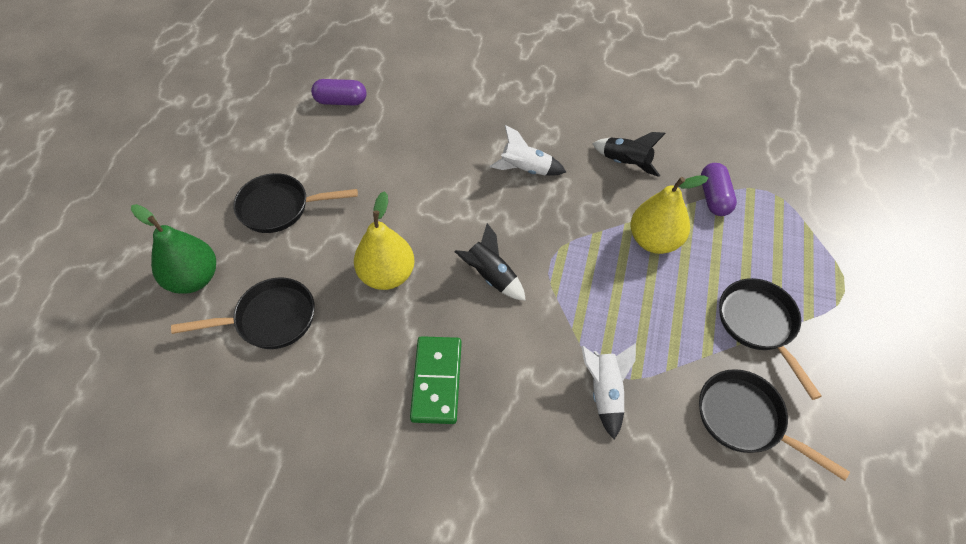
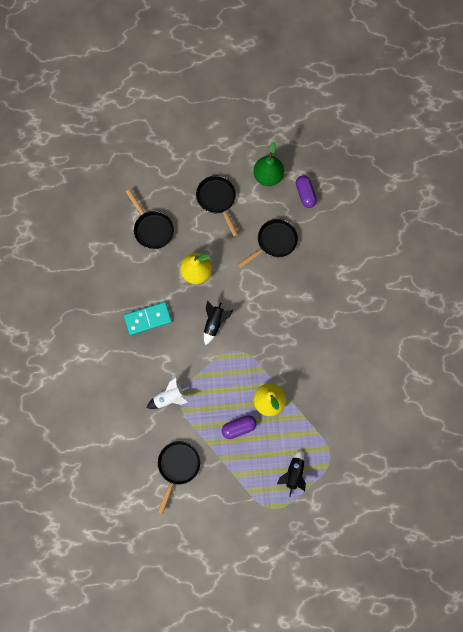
camera: 70 degrees right, 20 degrees up
green pear [131,204,216,294] -> green pear moved to [253,142,284,186]
green domino [410,336,462,424] -> turquoise domino [124,302,172,335]
white rocket [490,125,566,176] -> none
black rocket [592,132,666,177] -> black rocket moved to [277,450,306,497]
purple capsule [701,163,737,216] -> purple capsule moved to [222,415,257,439]
black pan [719,278,821,400] -> black pan moved to [238,219,298,268]

